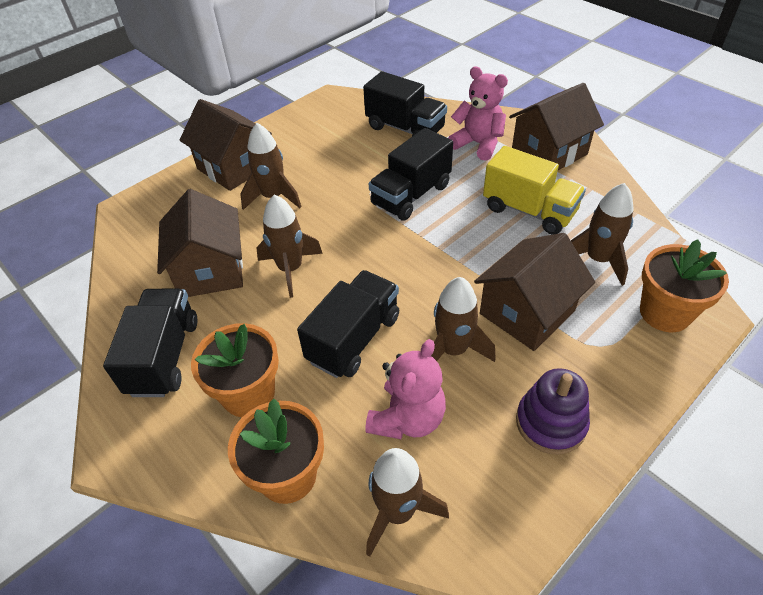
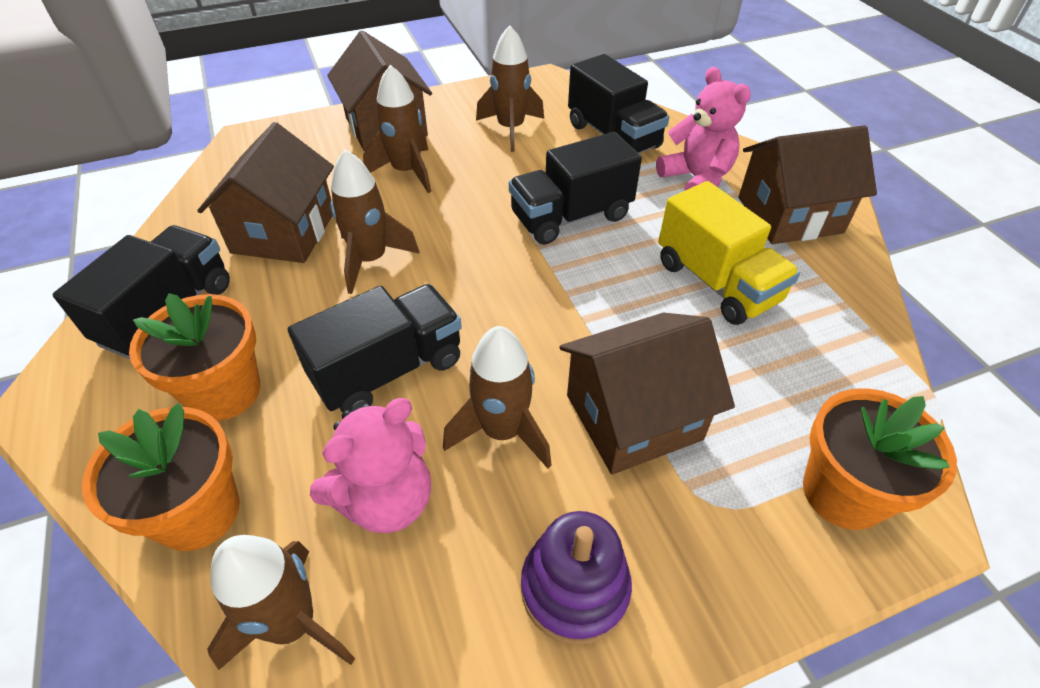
camera: 20 degrees right, 0 degrees up
brown rocket [571,183,634,286] -> brown rocket moved to [476,25,544,152]

